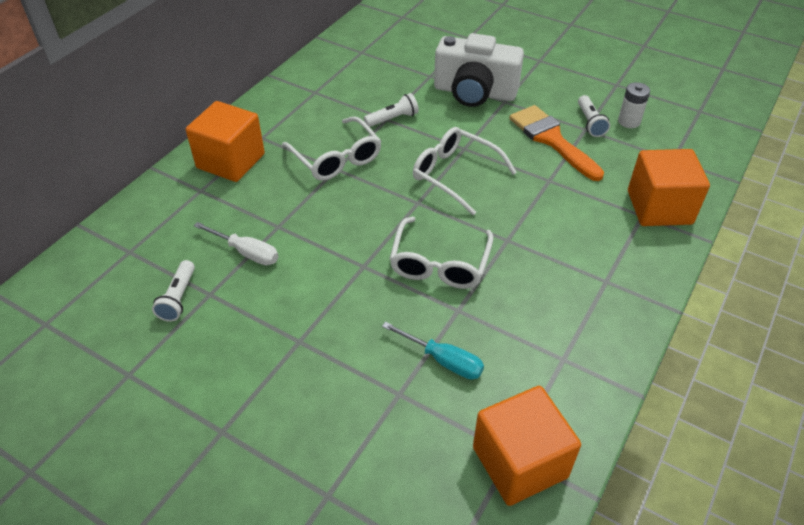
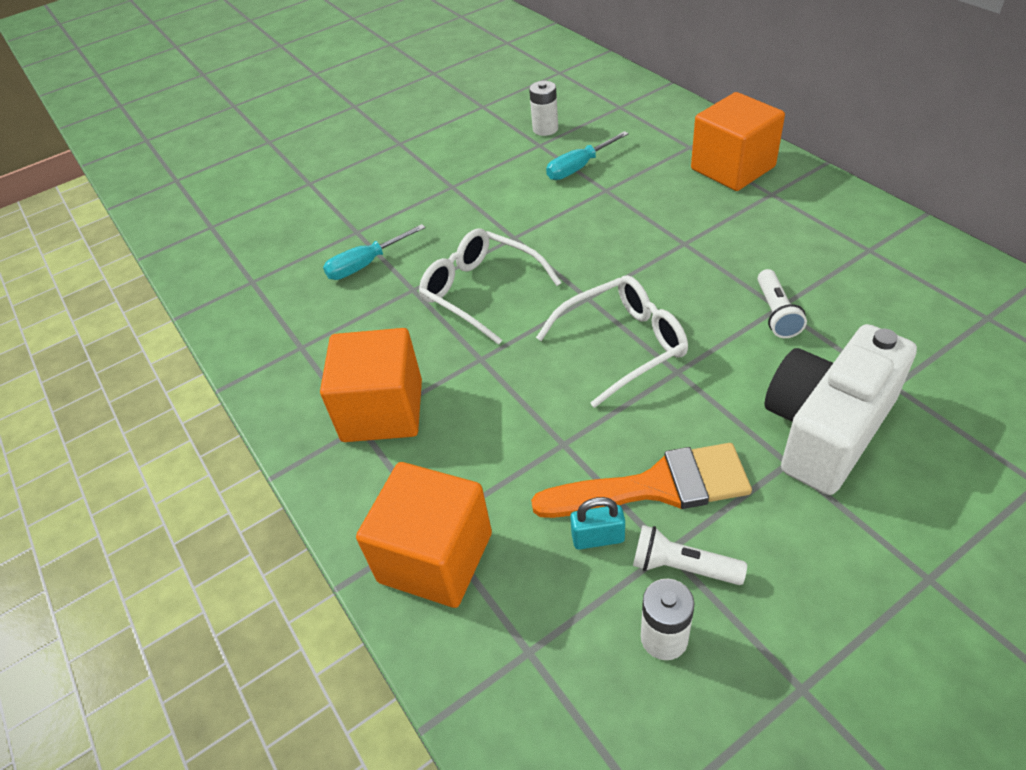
camera: 120 degrees right, 0 degrees up
white flashlight [152,260,195,322] -> white battery [529,81,558,136]
white screwdriver [194,222,278,265] -> turquoise screwdriver [546,131,629,180]
white glasses [282,116,381,181] -> none
orange cube [473,386,581,506] -> orange cube moved to [320,328,422,442]
none -> turquoise padlock [570,497,625,550]

